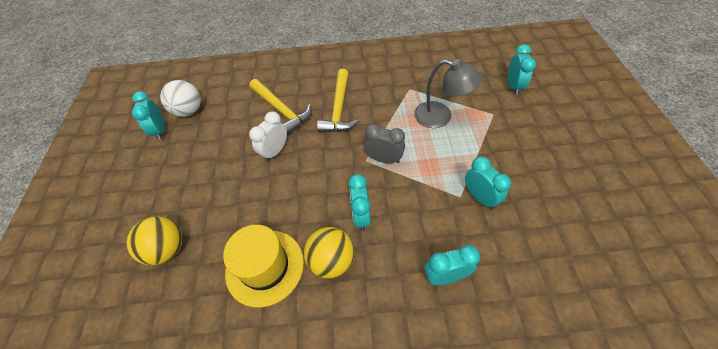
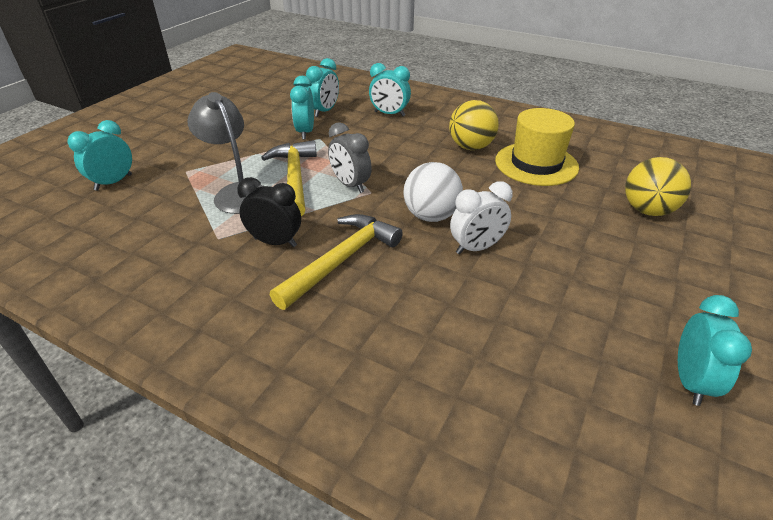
camera: 150 degrees left, 15 degrees down
white ball [160,80,201,117] -> white ball moved to [403,162,463,222]
yellow hammer [249,79,312,135] -> yellow hammer moved to [261,140,317,216]
turquoise clock [348,174,371,231] -> turquoise clock moved to [306,58,339,117]
none -> black clock [237,177,301,247]

